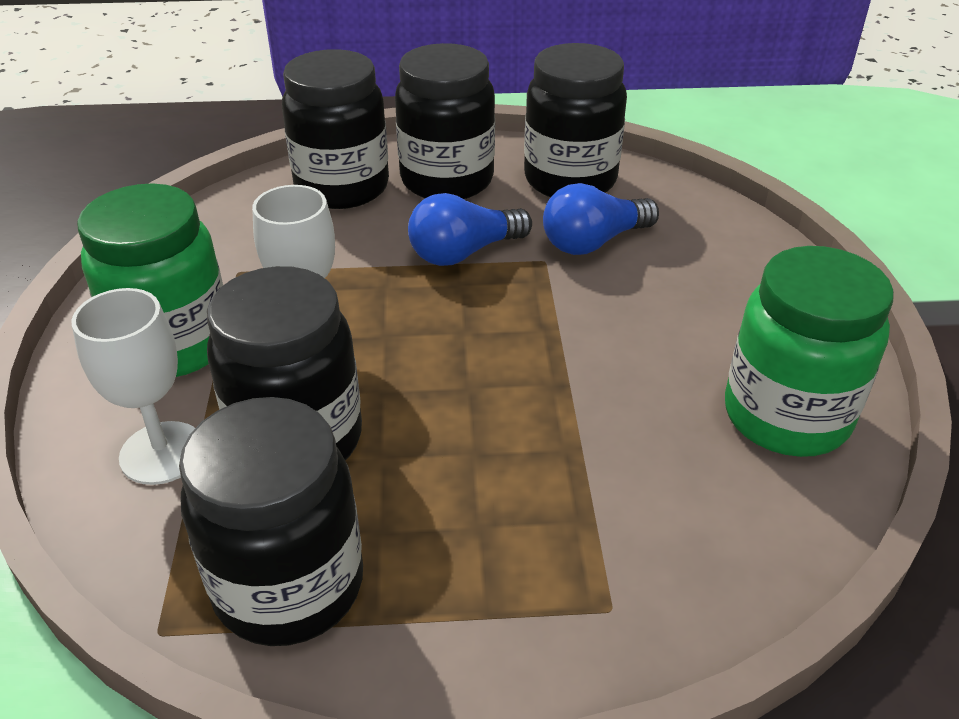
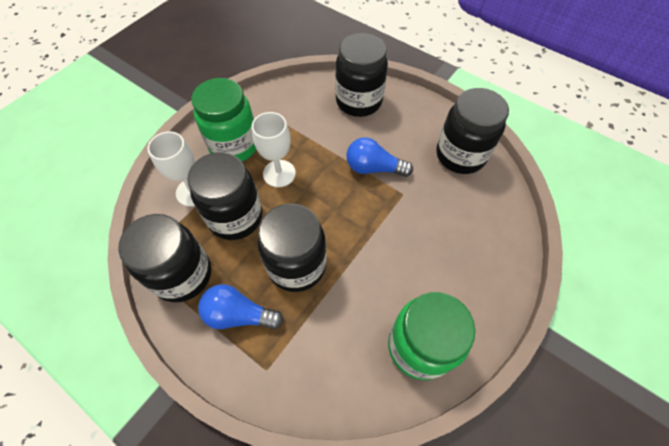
camera: 40 degrees right, 20 degrees up
black jar [395,43,495,199] -> black jar moved to [258,204,327,292]
blue light bulb [543,183,659,255] -> blue light bulb moved to [198,284,284,329]

